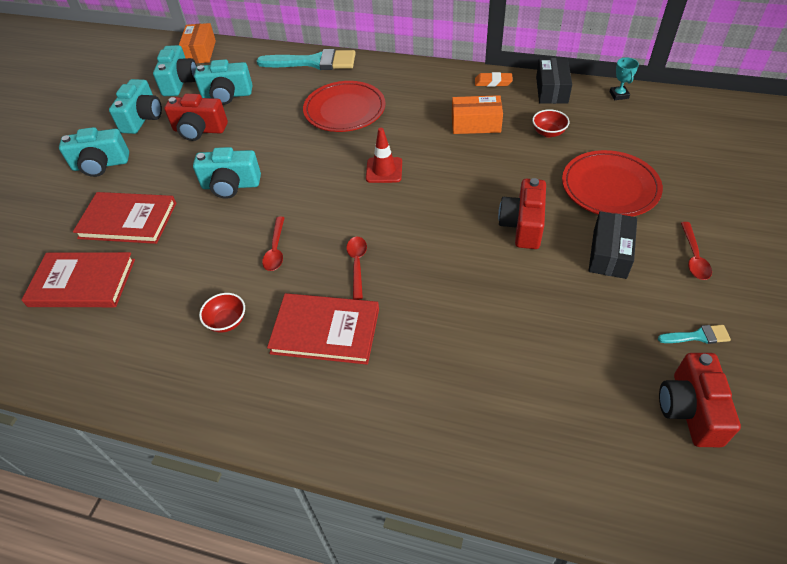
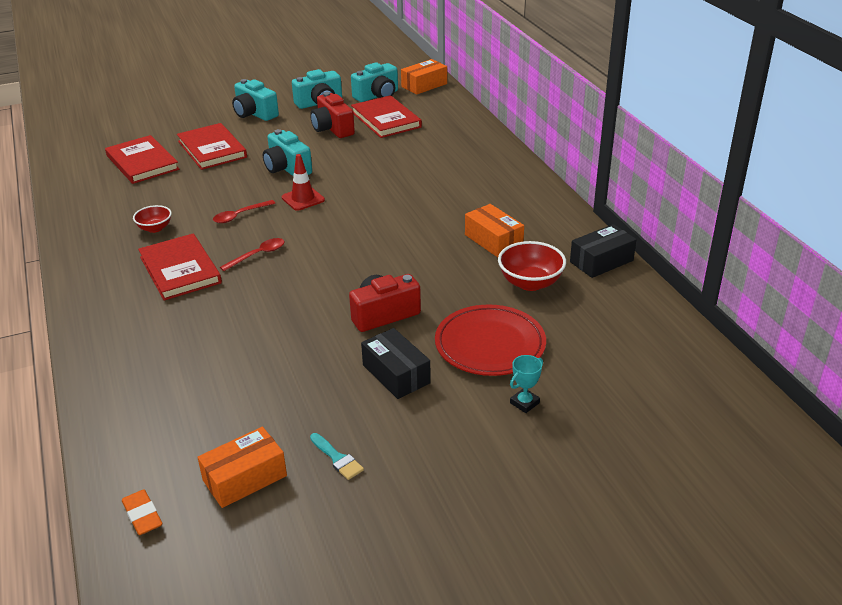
camera: 50 degrees right, 15 degrees down
turquoise camera [194,59,252,105] -> red book [351,95,422,138]
turquoise brush [257,49,356,70] -> none
red plate [303,81,386,132] -> none
red traffic cone [366,128,402,183] -> red traffic cone moved to [282,154,325,211]
orange eraser [475,72,513,87] -> orange eraser moved to [122,489,162,535]
red bowl [532,109,569,138] -> red bowl [498,241,566,291], size x1.62
black box [589,211,637,279] -> black box turned 75 degrees clockwise [361,328,431,399]
turquoise trophy [610,58,639,100] -> turquoise trophy moved to [510,355,543,413]
red camera [659,353,741,447] -> orange box [197,427,287,508]
red spoon [681,222,712,280] -> none

